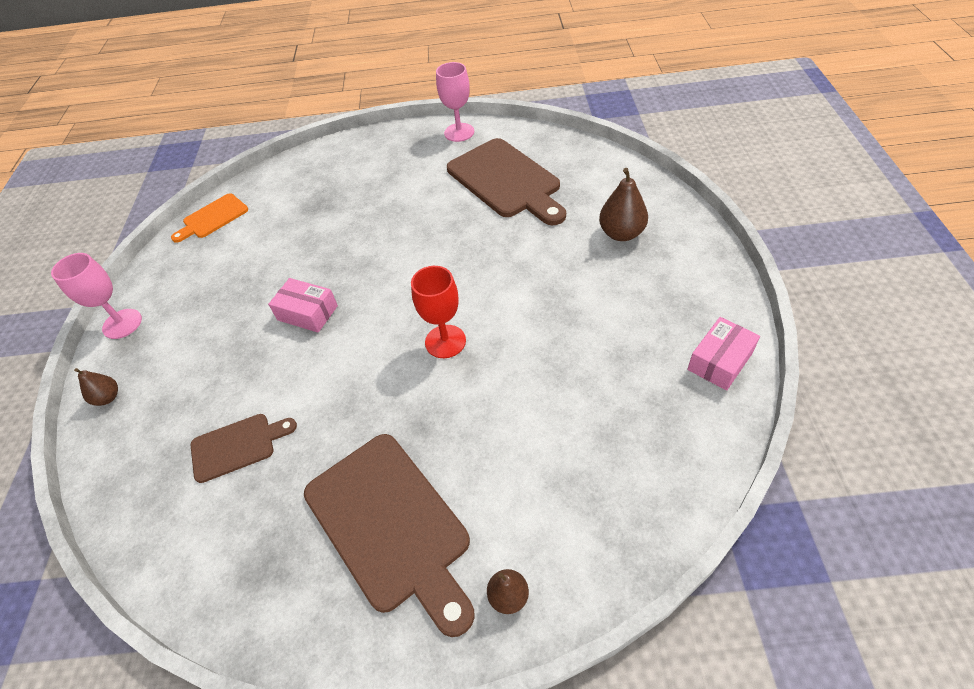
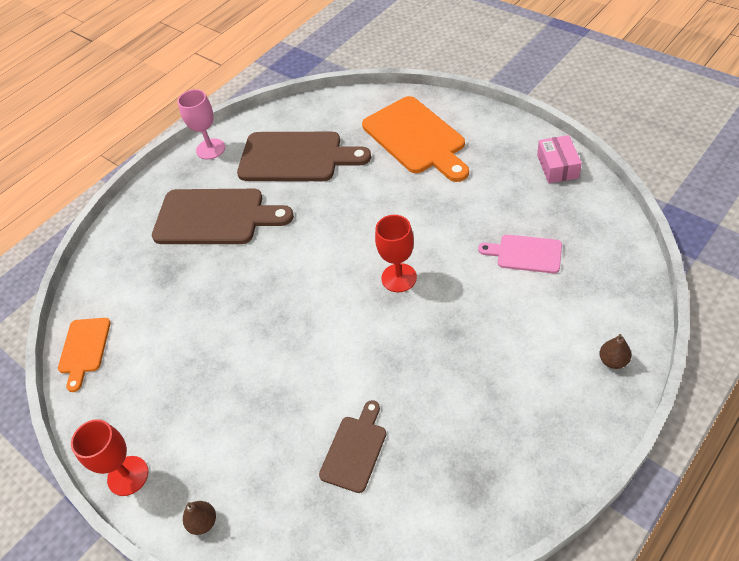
camera: 45 degrees left, 0 degrees up
pink goblet [51,253,142,339] -> red goblet [71,419,148,496]
pink box [268,278,338,333] -> none
brown cutting board [304,434,475,637] -> brown cutting board moved to [152,189,294,244]
brown pear [599,168,648,241] -> orange cutting board [362,96,469,182]
none -> pink cutting board [478,235,562,273]

